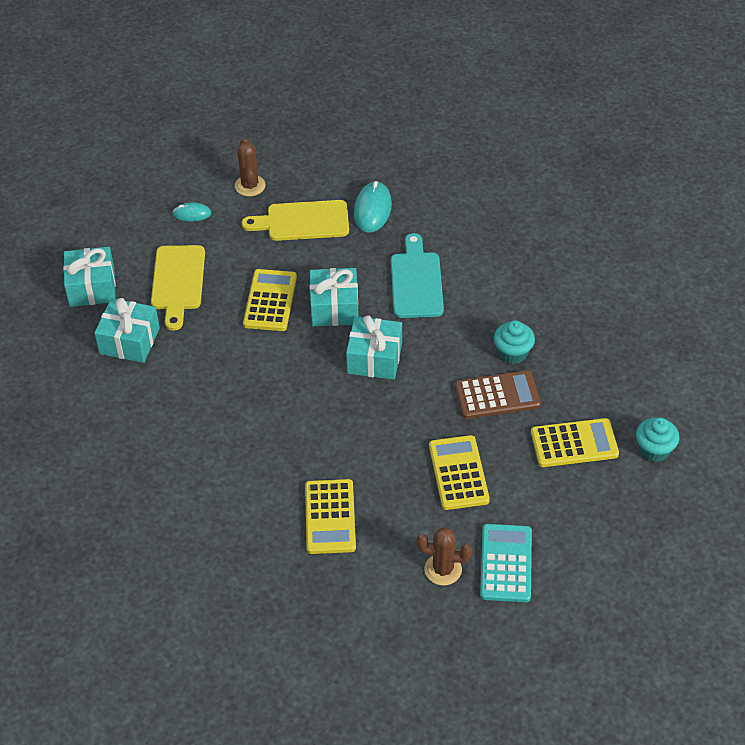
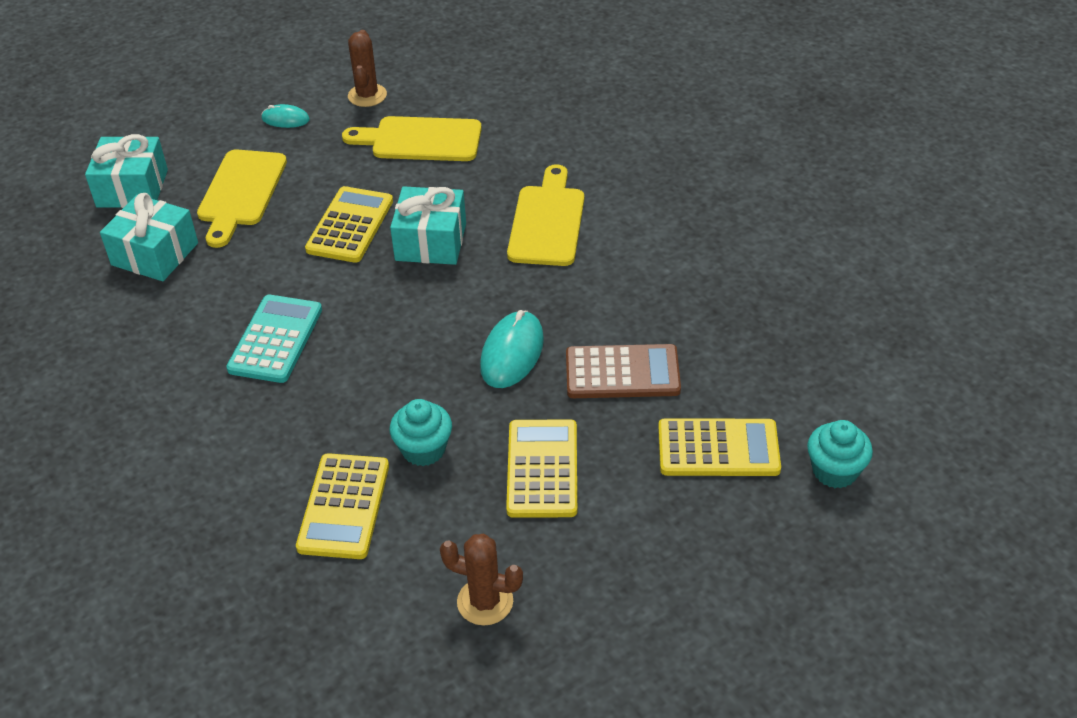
camera: 10 degrees right, 5 degrees down
turquoise gift [346,315,402,380] -> none
turquoise mouse [354,181,392,233] -> turquoise mouse moved to [480,310,544,388]
turquoise cutting board [391,233,444,318] -> yellow cutting board [507,164,584,266]
turquoise calculator [480,524,532,602] -> turquoise calculator moved to [226,295,322,383]
turquoise cupcake [494,320,535,364] -> turquoise cupcake moved to [390,399,452,466]

